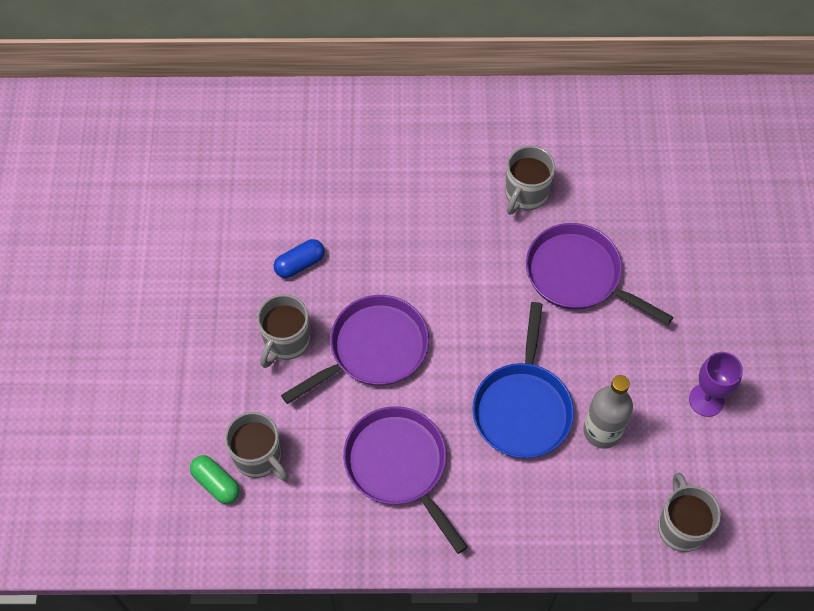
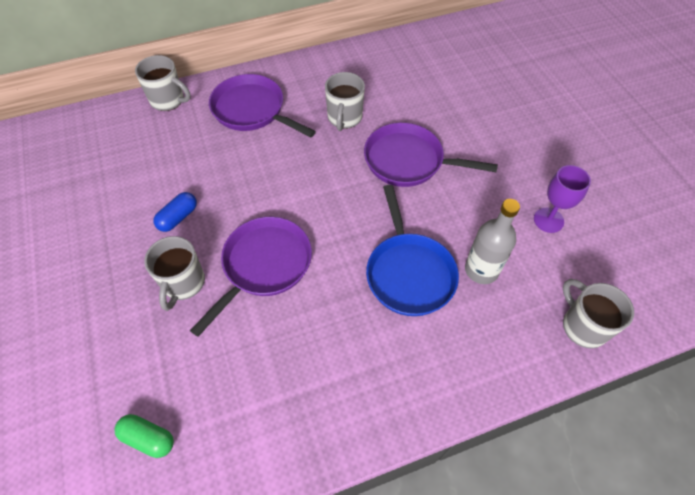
camera: 20 degrees left, 5 degrees down
grey mug [225,412,288,481] -> grey mug moved to [135,55,191,111]
purple pan [343,406,468,554] -> purple pan moved to [209,74,316,137]

